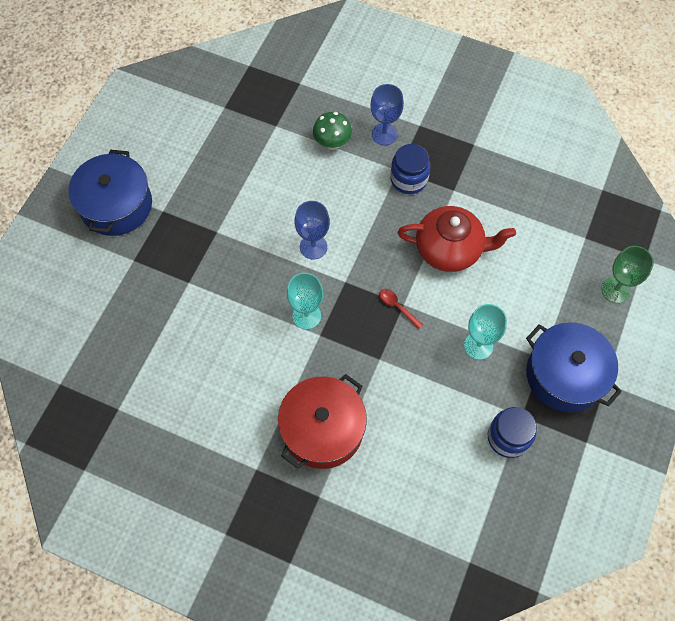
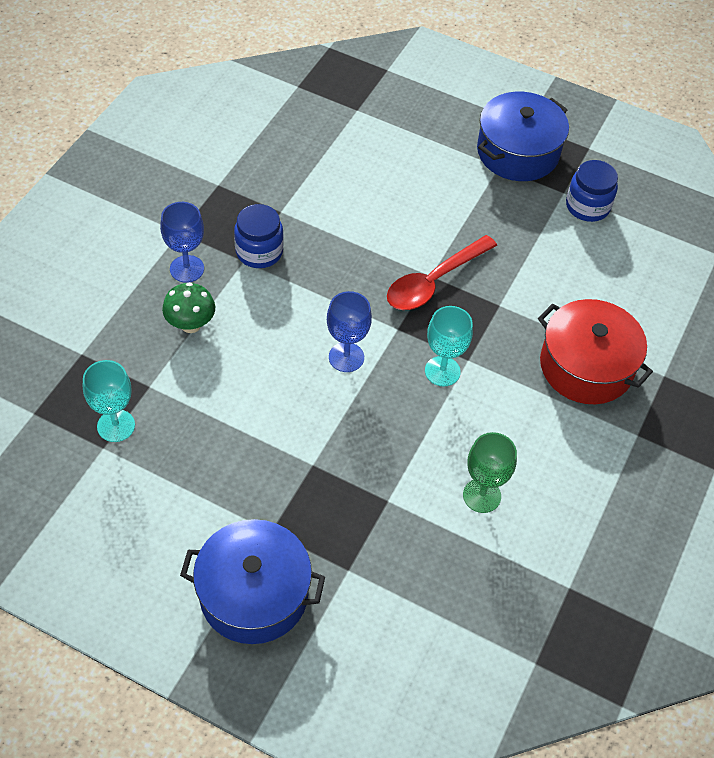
camera: 90 degrees left, 10 degrees down
red spoon [379,289,423,329] -> red spoon [387,235,497,310], size x2.15
red teapot [398,206,516,272] -> none
turquoise goblet [464,304,507,360] -> turquoise goblet moved to [83,360,135,442]
green goblet [601,246,654,303] -> green goblet moved to [463,432,517,513]

